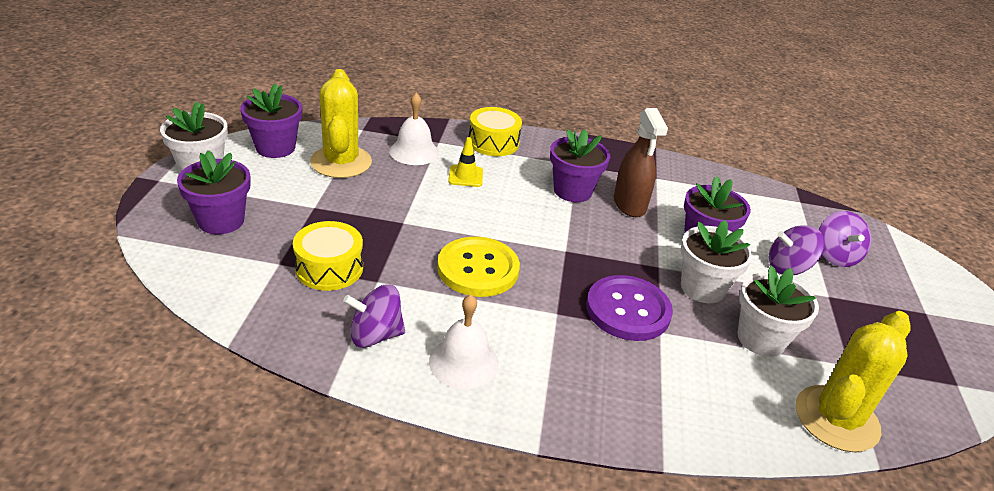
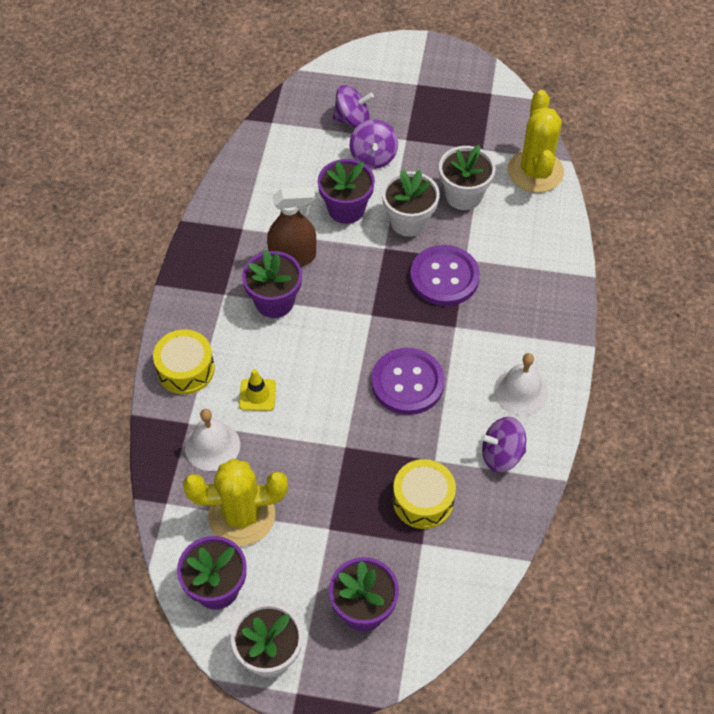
camera: 85 degrees left, 20 degrees up
purple spinning top [343,284,405,348] -> purple spinning top turned 90 degrees clockwise [481,417,526,472]
yellow button [437,237,520,297] -> purple button [371,348,445,415]
yellow cactus [796,311,911,452] -> yellow cactus turned 45 degrees clockwise [508,90,564,193]

